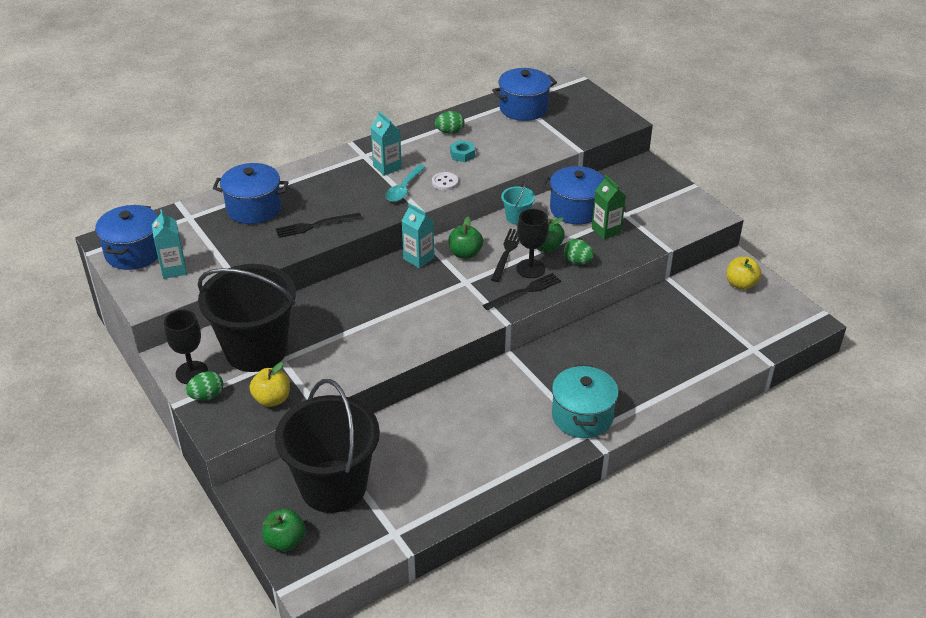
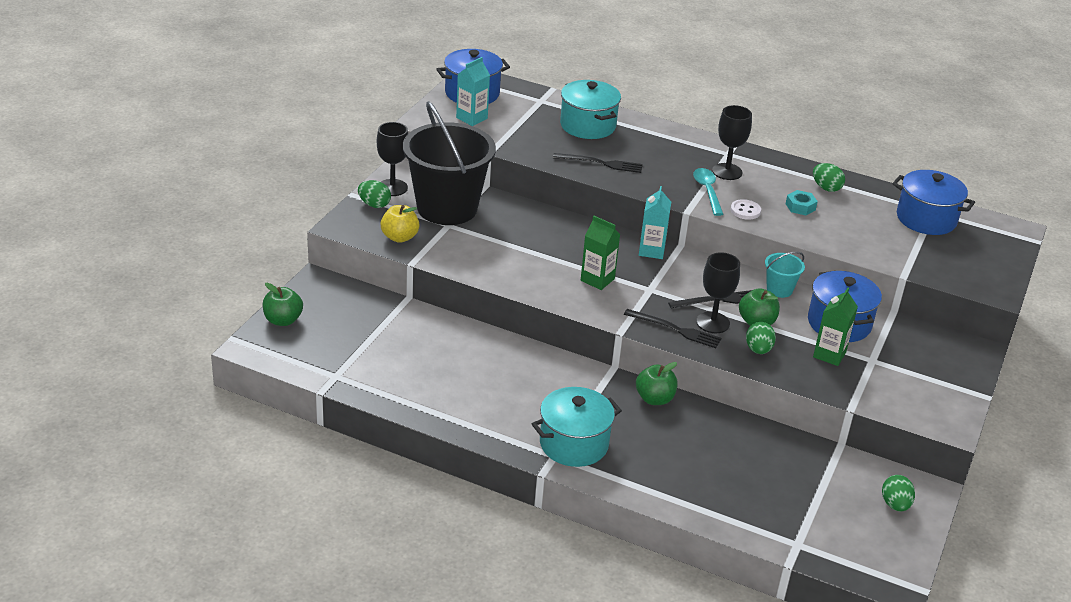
camera: 55 degrees right, 5 degrees down
blue pot [213,163,289,224] -> turquoise pot [560,80,621,139]
black bucket [275,379,380,513] -> none
black fork [276,213,362,238] -> black fork turned 150 degrees clockwise [553,153,643,173]
turquoise carton [371,111,402,176] -> black goblet [712,105,752,180]
turquoise spoon [385,165,426,202] -> turquoise spoon turned 90 degrees clockwise [693,168,723,216]
green apple [449,217,483,259] -> green apple moved to [636,362,678,405]
yellow apple [726,257,762,290] -> green egg [882,475,915,511]
none -> green carton [581,216,620,290]

